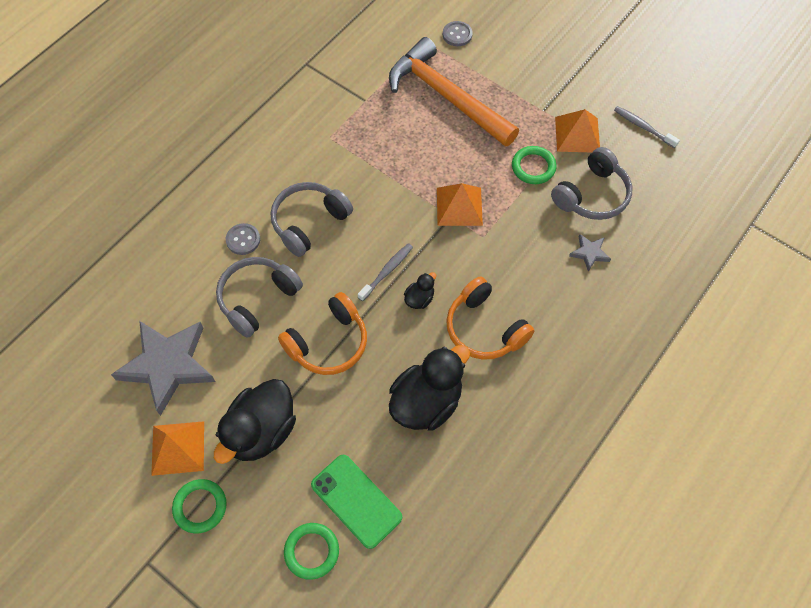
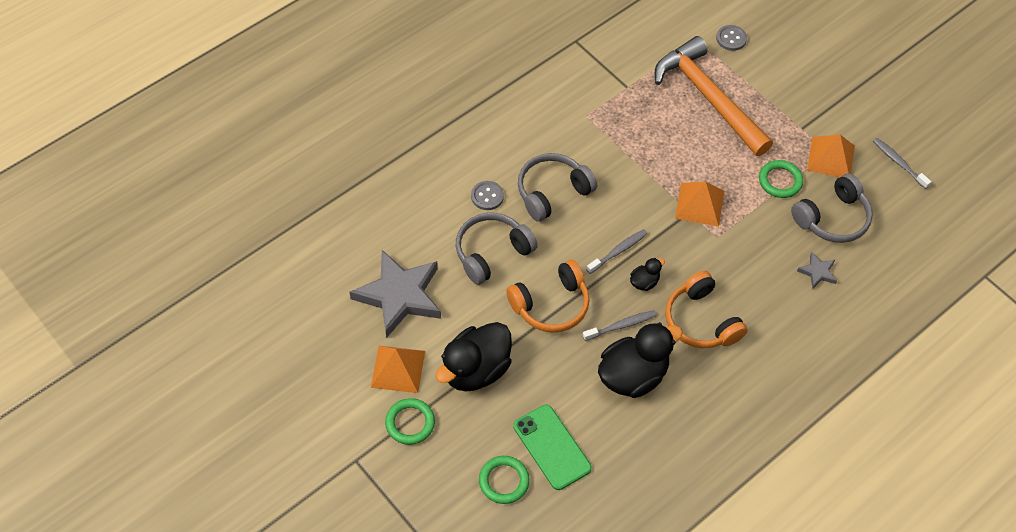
camera: 10 degrees right, 5 degrees down
none -> grey toothbrush [582,310,657,341]

